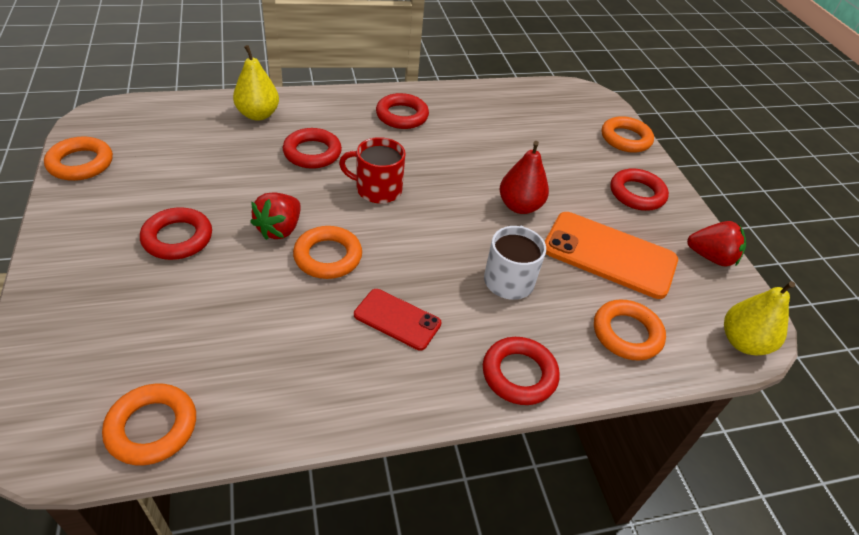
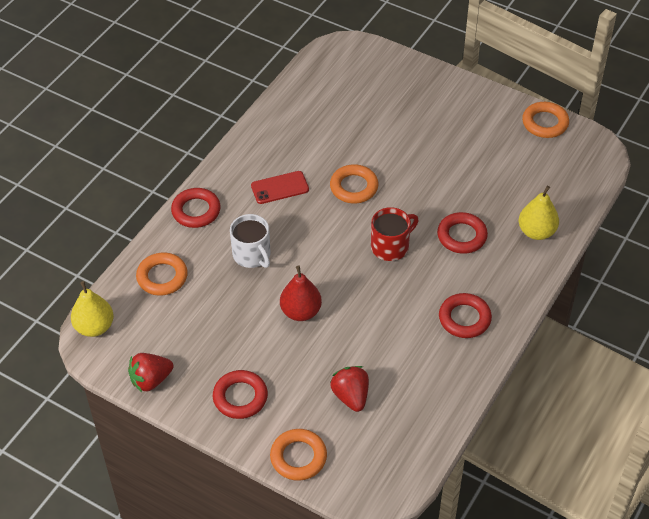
camera: 140 degrees right, 5 degrees up
orange ring [102,383,196,465] -> none
red ring [140,207,212,260] -> none
red strawberry [250,192,301,240] -> red strawberry moved to [330,366,369,412]
orange phone [544,212,678,299] -> none

